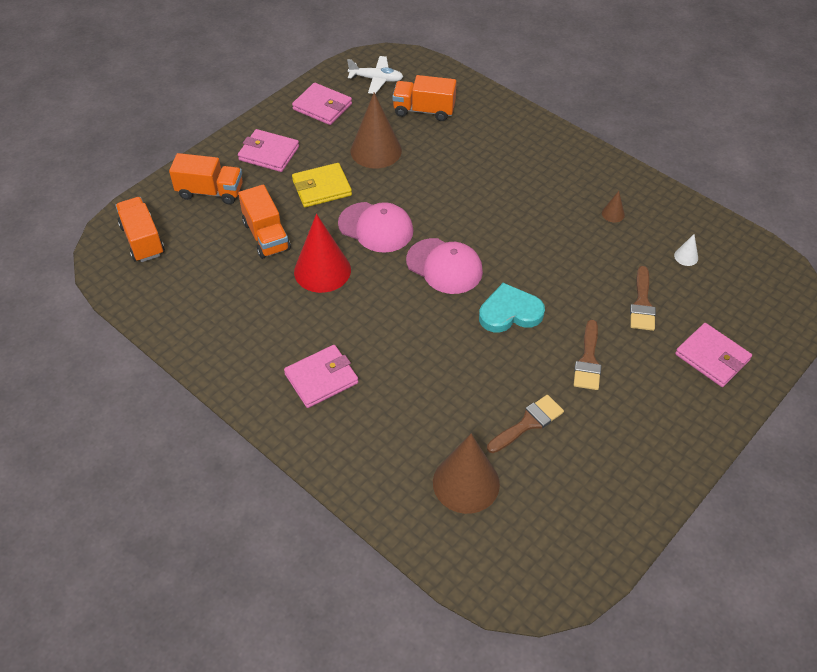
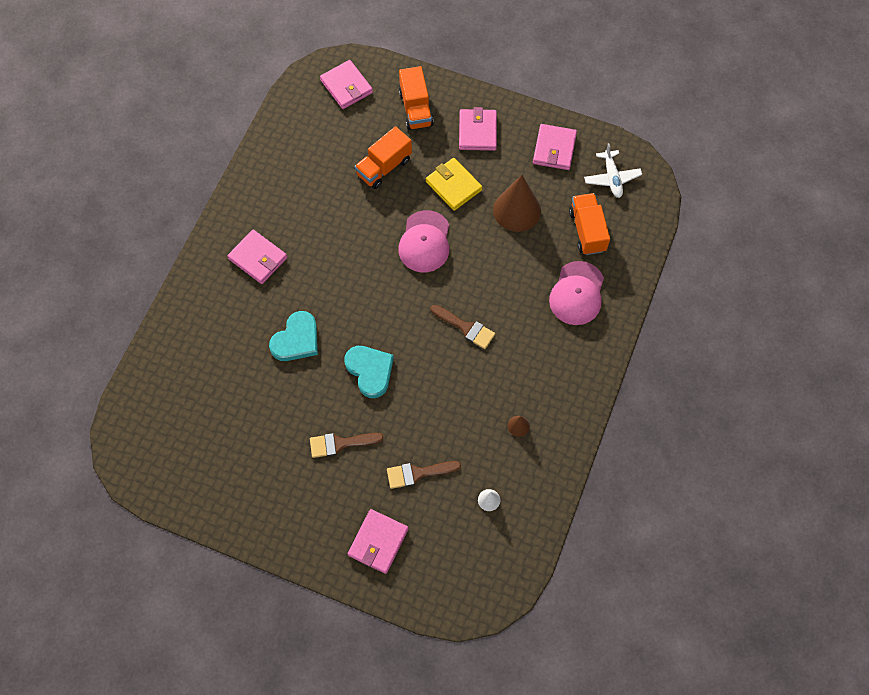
camera: 70 degrees right, 15 degrees up
orange truck [115,197,165,262] -> pink wallet [320,60,373,109]
red cone [294,214,351,293] -> none
pink cap [406,238,483,294] -> pink cap moved to [549,261,604,325]
brown cone [433,434,500,514] -> none
brown brush [487,395,564,453] -> brown brush moved to [431,305,495,349]
none -> turquoise heart [269,311,318,361]

